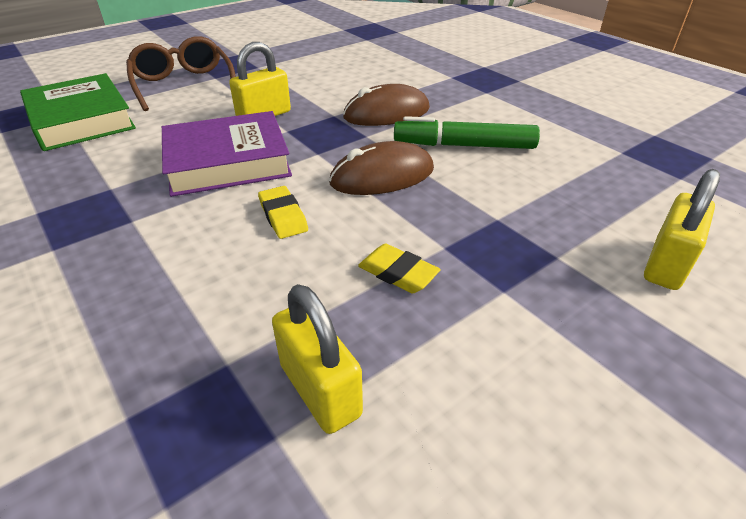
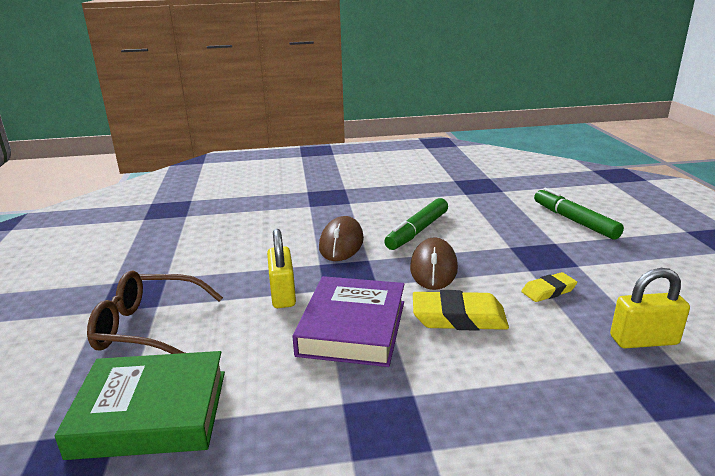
camera: 60 degrees left, 15 degrees down
yellow eraser [258,186,308,239] -> yellow eraser [413,290,509,331], size x1.67
yellow padlock [644,169,720,290] -> green marker [534,188,624,240]

